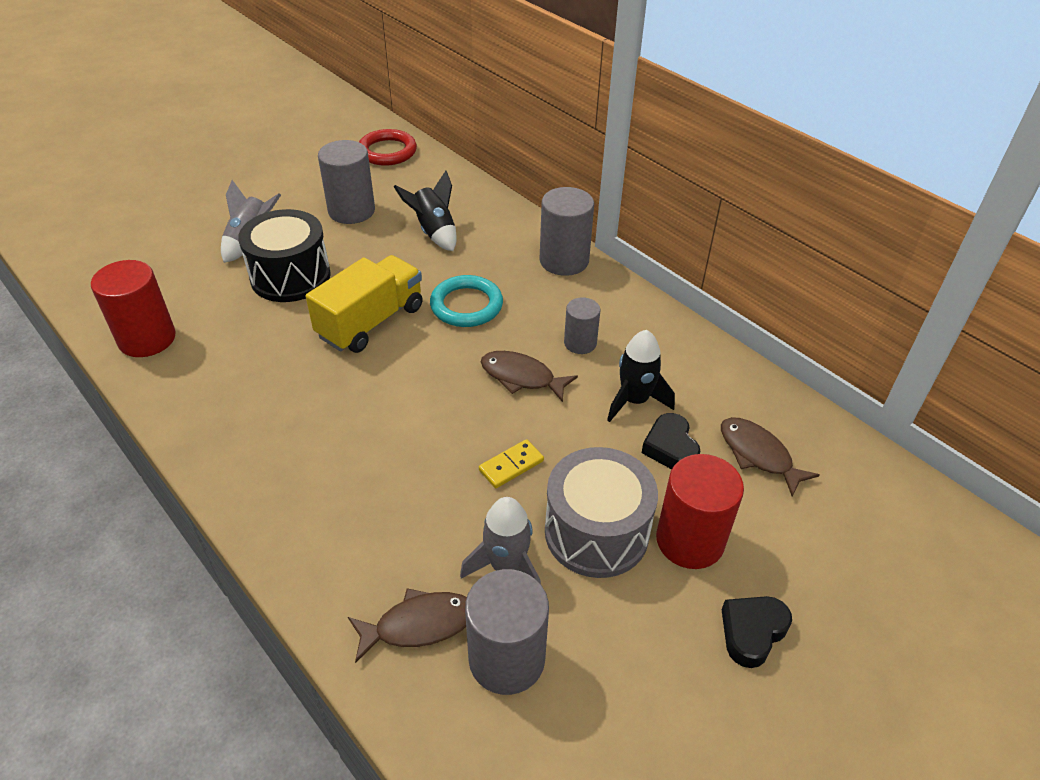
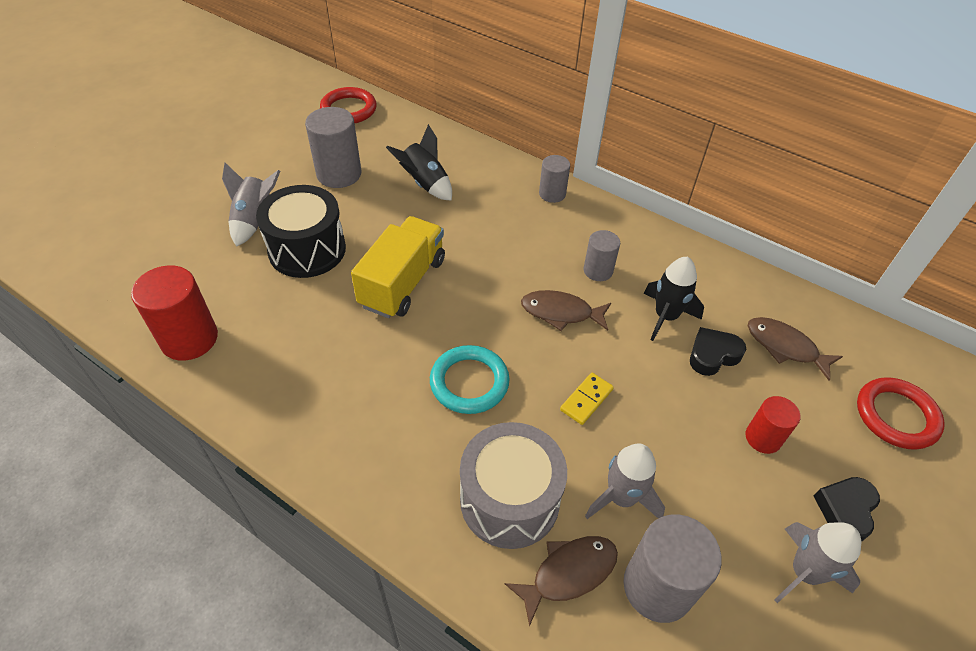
camera: 15 degrees left, 5 degrees up
turquoise ring [430,275,503,327] -> turquoise ring moved to [430,345,510,414]
grey cylinder [539,187,594,276] -> grey cylinder [539,155,570,203], size x0.60
grey drum [545,447,658,578] -> grey drum moved to [460,422,567,549]
black heart [642,413,700,469] -> black heart turned 90 degrees clockwise [690,327,746,376]
red cylinder [656,454,744,569] -> red cylinder [745,396,801,454], size x0.60
none -> grey rocket [774,522,861,603]
none -> red ring [857,377,945,450]

